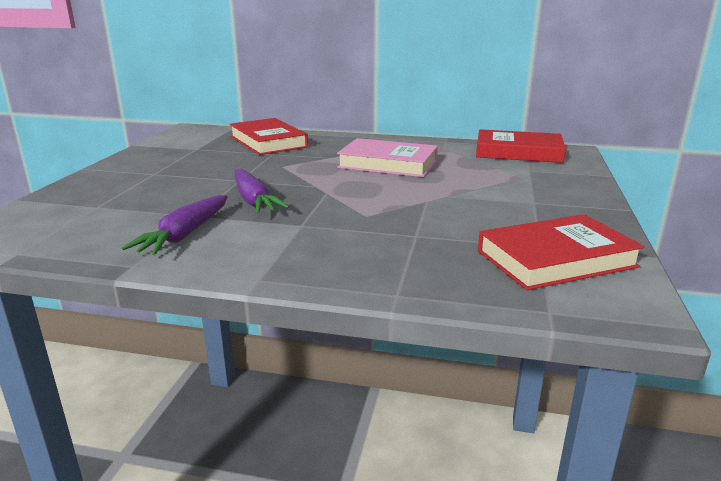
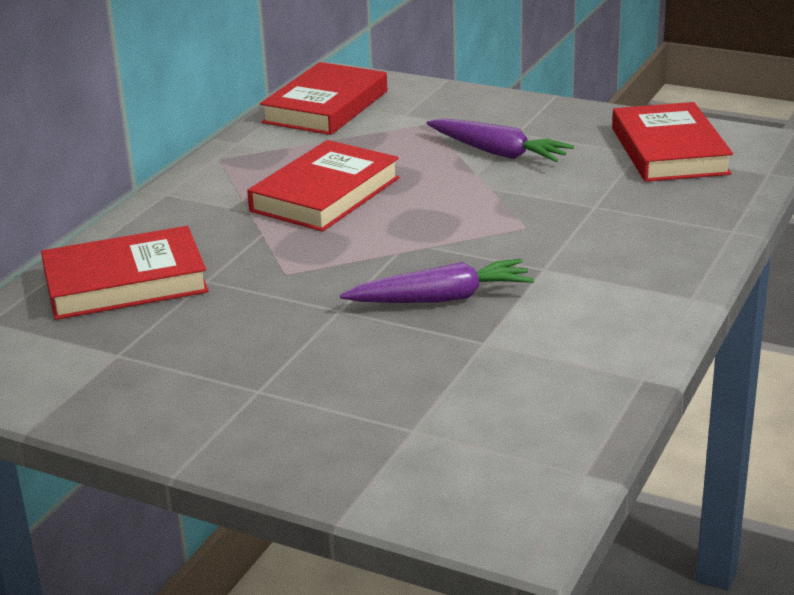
camera: 75 degrees left, 5 degrees up
purple carrot [122,195,228,255] -> purple carrot moved to [427,119,574,162]
pink book [337,138,438,177] -> red book [247,140,400,232]

